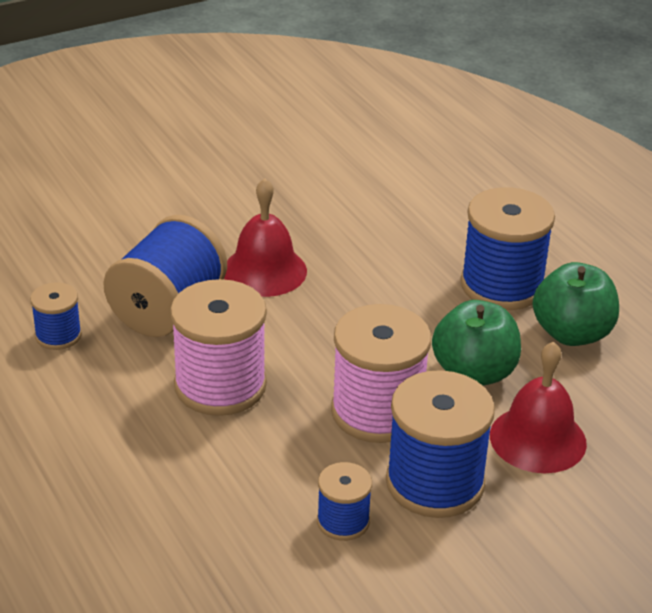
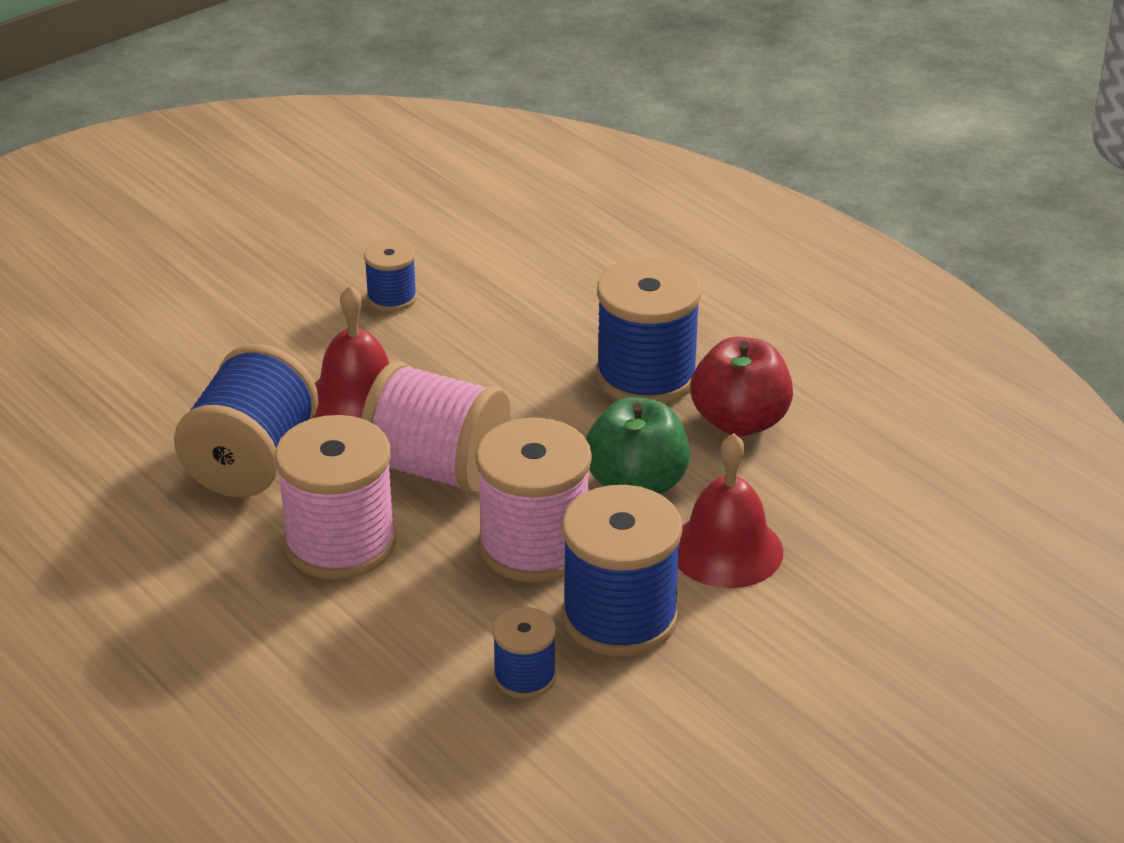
camera: 10 degrees left, 0 degrees up
blue spool [30,282,82,350] -> blue spool moved to [364,239,417,312]
green apple [532,262,619,346] -> red apple [690,337,793,436]
none -> pink spool [361,361,511,494]

